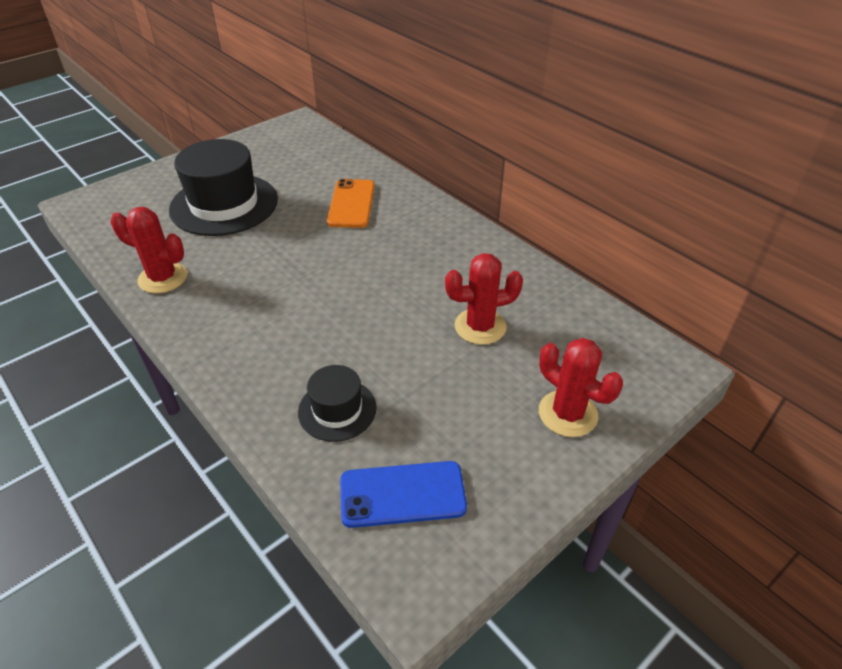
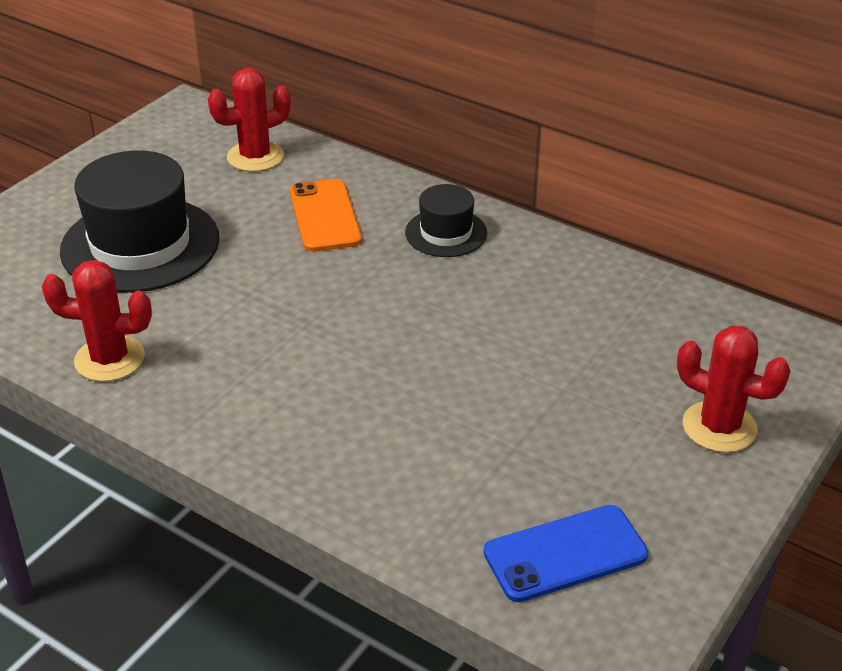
camera: 15 degrees left, 5 degrees down
black hat [298,365,377,442] -> black hat moved to [405,184,487,257]
red cactus [445,253,523,345] -> red cactus moved to [208,68,291,172]

